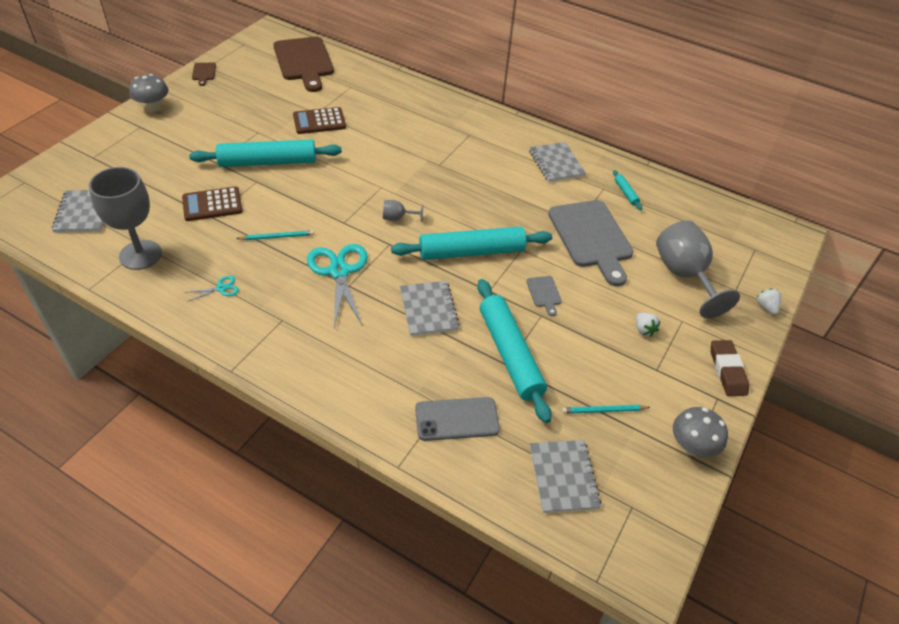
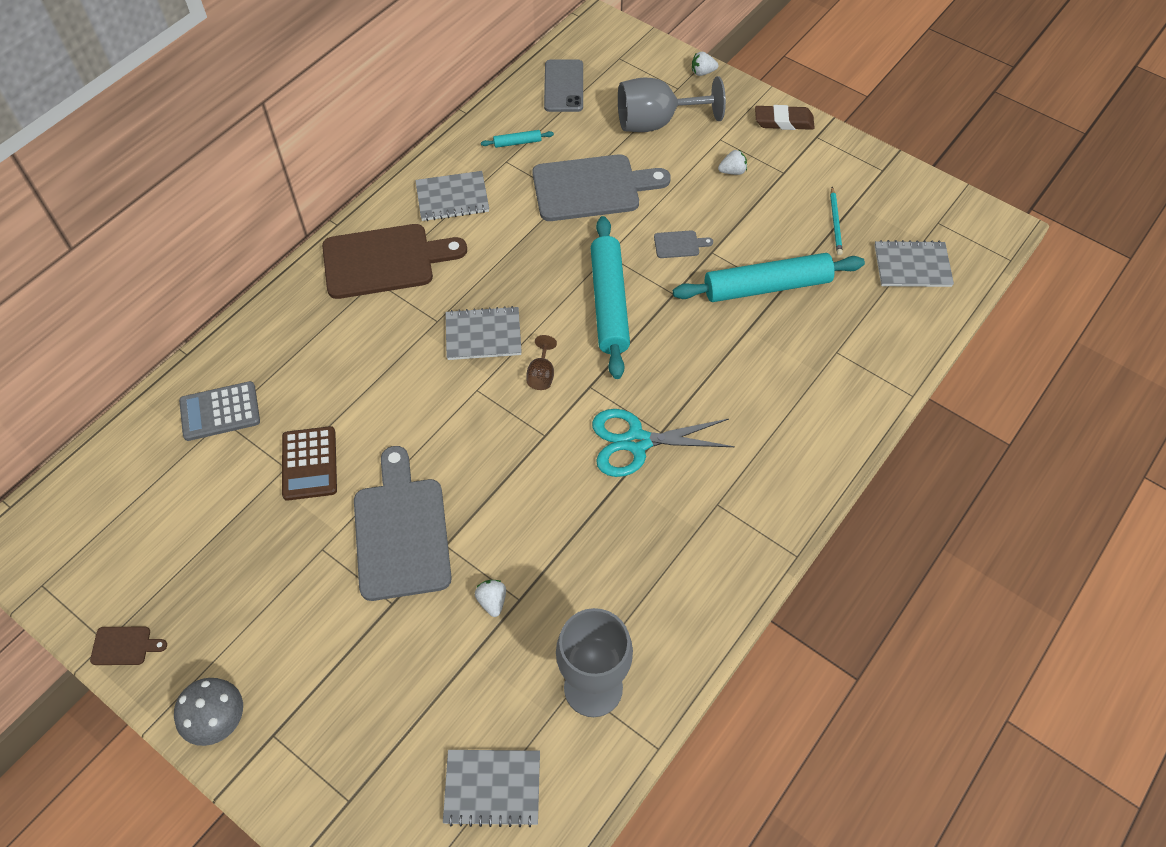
camera: 80 degrees left, 10 degrees up
brown calculator [182,187,243,221] -> white strawberry [475,580,506,617]
turquoise rolling pin [189,140,342,167] -> grey cutting board [354,446,452,601]
turquoise scissors [189,276,239,301] -> none
turquoise pencil [236,230,314,240] -> none
brown cutting board [273,37,334,92] -> brown cutting board moved to [322,224,467,299]
grey goblet [383,200,424,222] -> brown goblet [527,335,557,390]
grey notebook [400,281,460,336] -> grey notebook moved to [445,306,522,360]
grey phone [415,397,500,441] -> grey phone moved to [544,59,583,112]
grey mushroom [673,407,728,457] -> none
none -> grey calculator [179,381,260,441]

